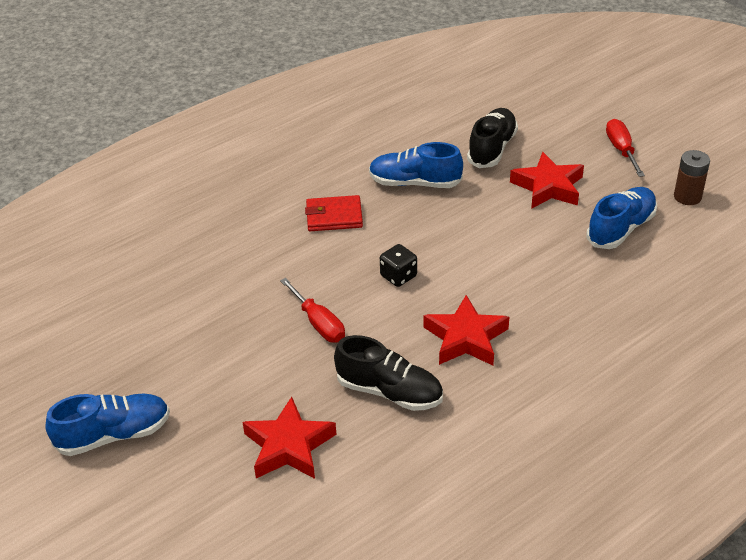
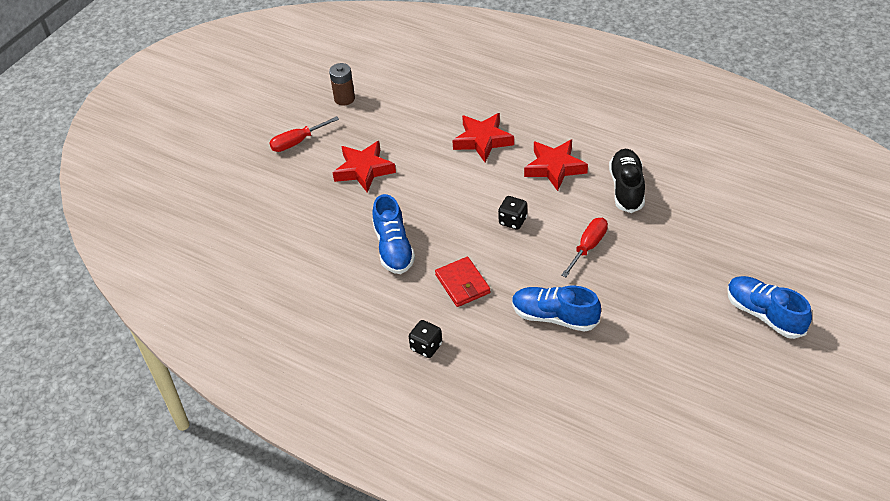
camera: 110 degrees left, 5 degrees up
red star [242,397,337,479] -> red star moved to [452,113,514,162]
black shoe [467,108,518,168] -> none
blue shoe [587,187,657,249] -> blue shoe moved to [512,285,601,332]
none -> black dice [408,320,442,358]

